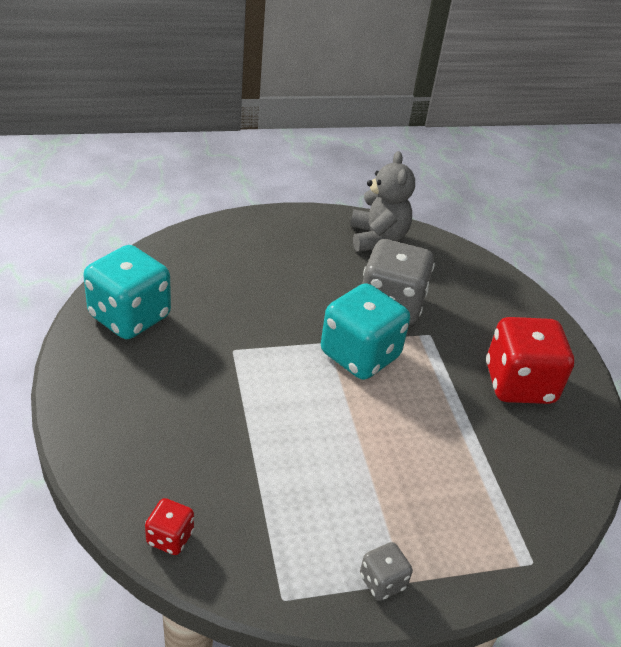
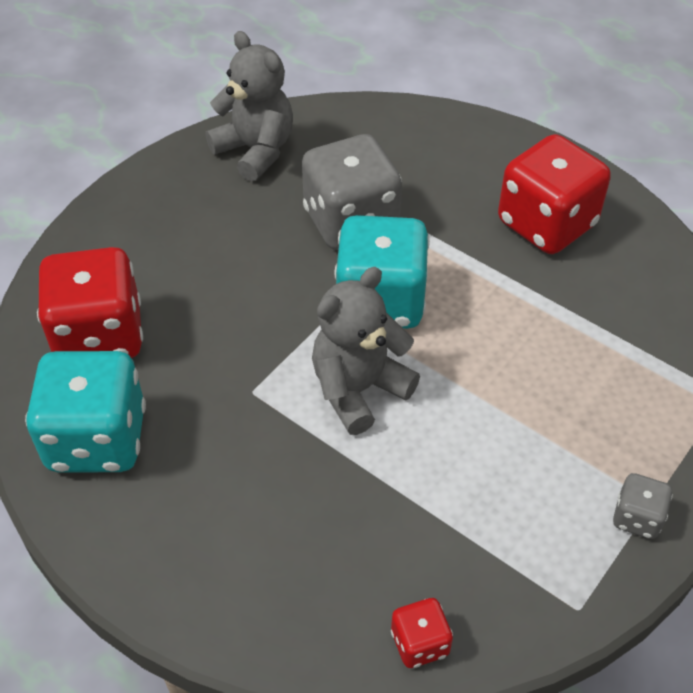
camera: 35 degrees left, 10 degrees up
none -> red dice [37,247,143,358]
none -> grey teddy bear [312,267,420,435]

